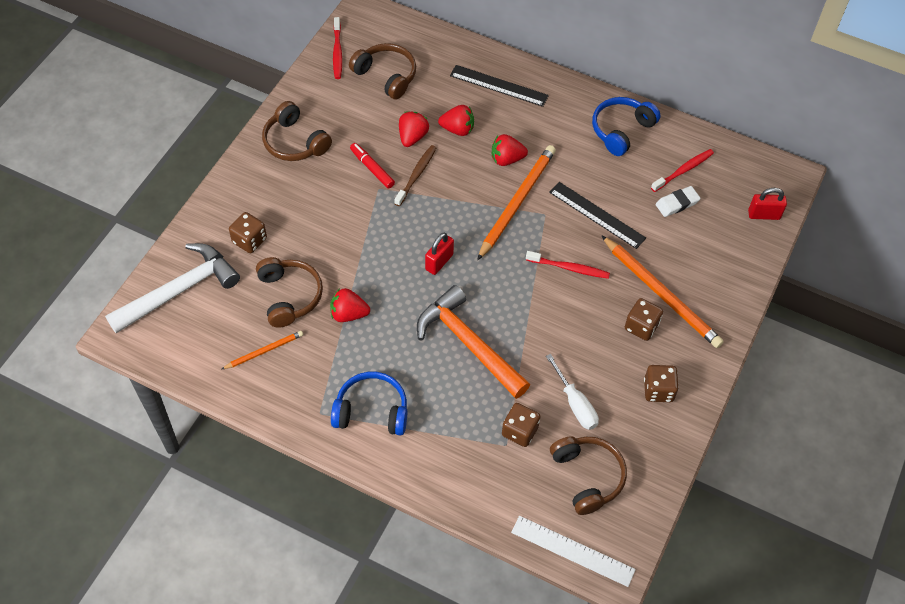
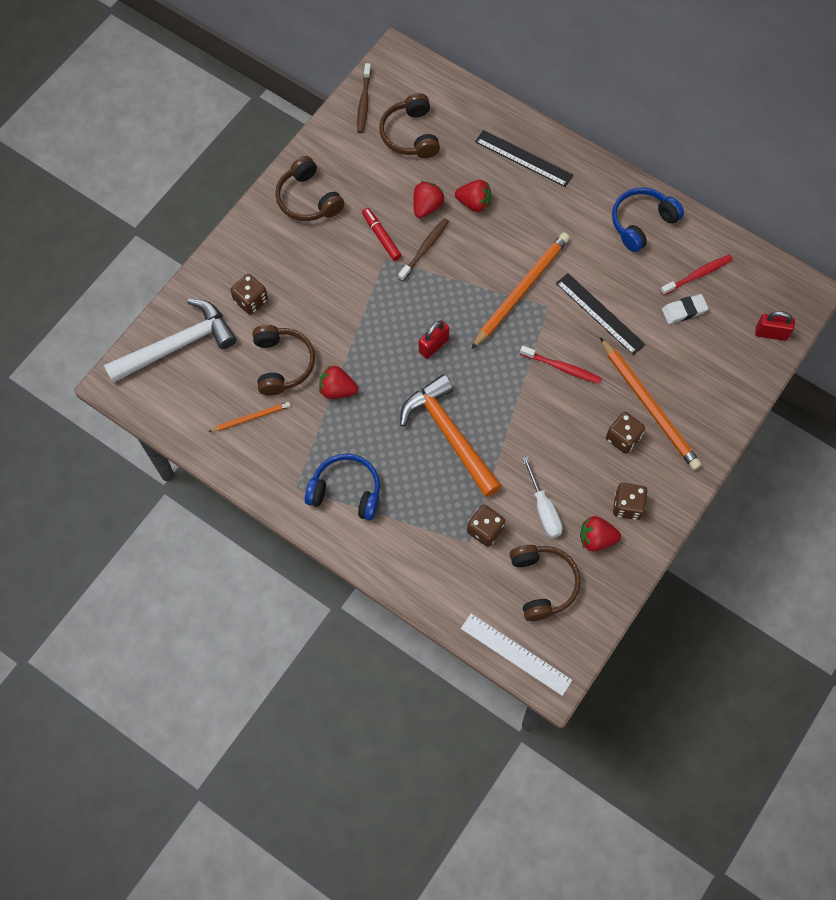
camera: 10 degrees right, 10 degrees up
red toothbrush [333,17,342,79] -> brown toothbrush [357,63,371,133]
brown headphones [349,43,416,100] -> brown headphones turned 150 degrees counterclockwise [379,93,440,158]
red strawberry [492,134,528,166] -> red strawberry moved to [580,516,621,551]

